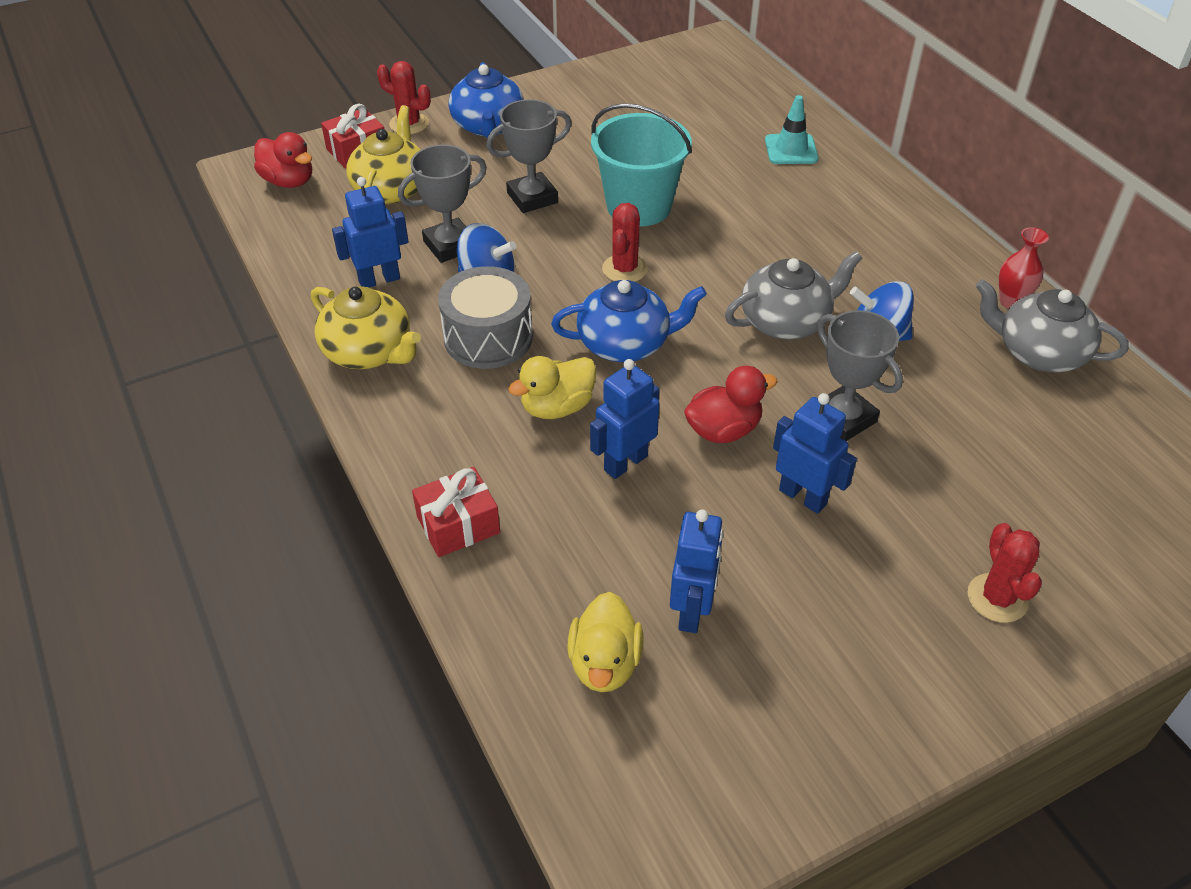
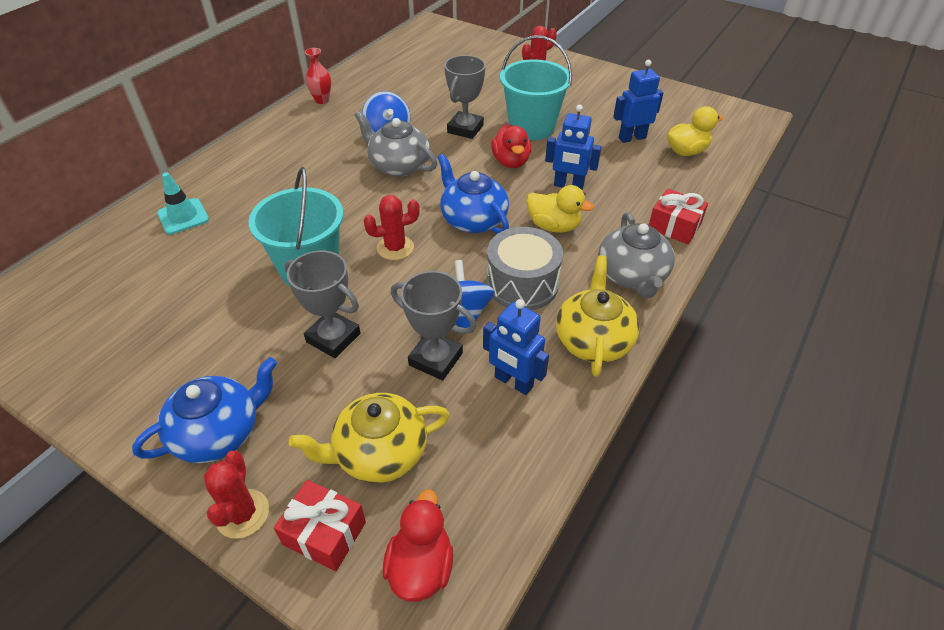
camera: 120 degrees left, 0 degrees up
red duck [684,366,778,443] -> red duck turned 135 degrees counterclockwise [491,124,531,168]
blue robot [773,393,857,514] -> turquoise bucket [500,35,572,140]
grey teapot [976,279,1129,372] -> grey teapot moved to [598,212,675,298]

